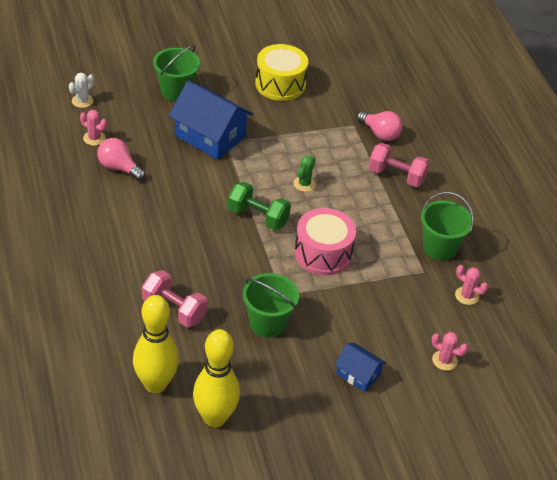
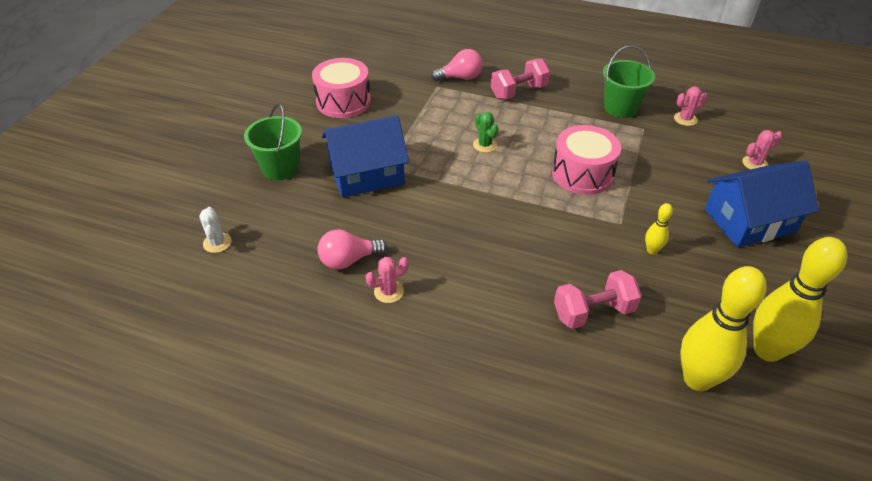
camera: 50 degrees left, 0 degrees up
pink cactus [80,110,107,146] -> pink cactus moved to [366,257,409,303]
green dumbbell [228,182,291,230] -> none
green bucket [243,273,299,338] -> yellow bowling pin [645,203,673,254]
yellow drum [255,44,308,101] -> pink drum [312,58,371,118]
blue house [335,343,387,392] -> blue house [705,161,819,248], size x1.90

